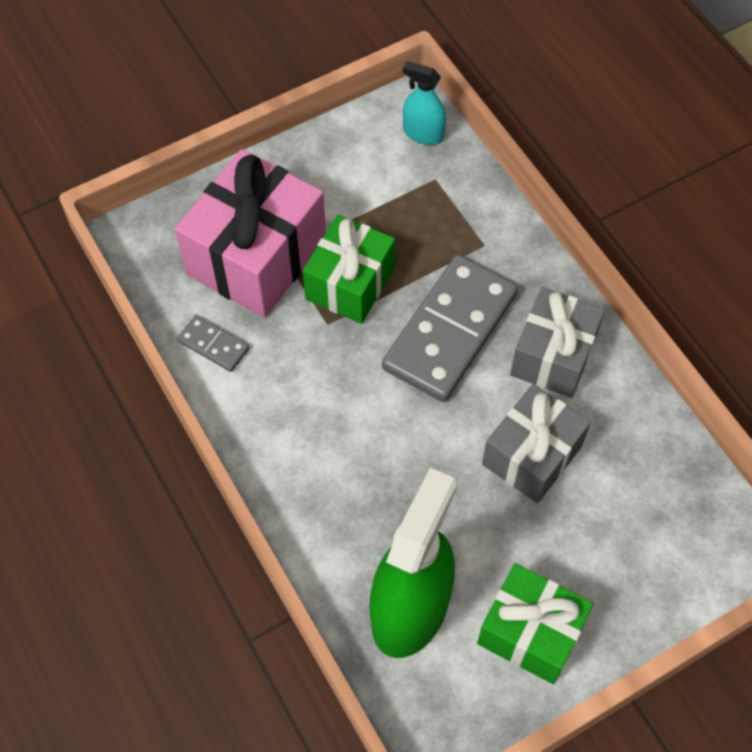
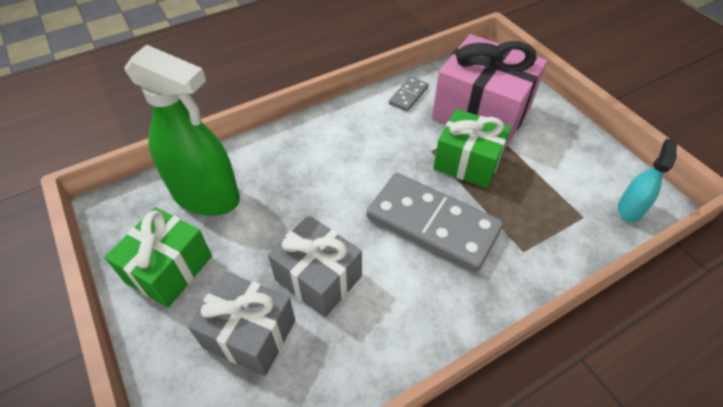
camera: 90 degrees right, 10 degrees down
grey gift [510,287,605,398] -> grey gift moved to [188,271,295,376]

